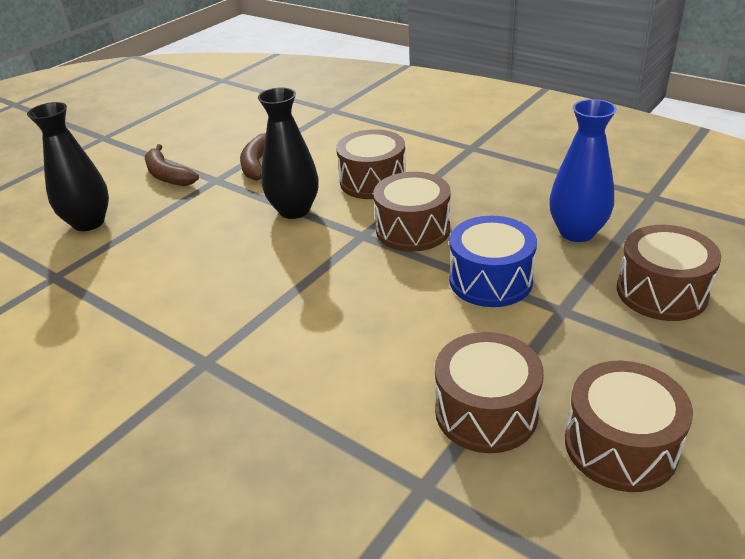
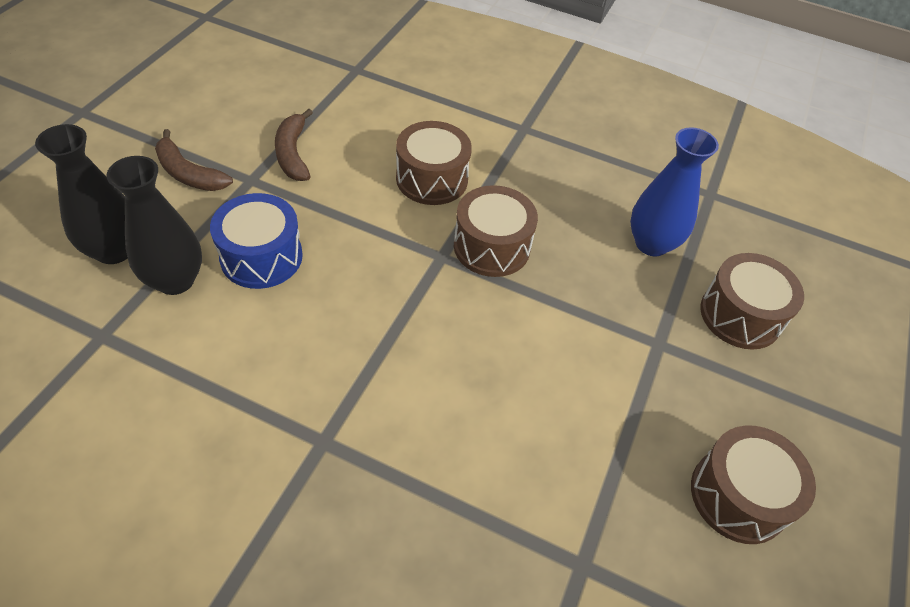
camera: 20 degrees left, 15 degrees up
black vase [258,87,319,219] -> black vase moved to [106,156,202,295]
brown drum [435,332,544,453] -> none
blue drum [449,216,537,307] -> blue drum moved to [210,193,303,289]

